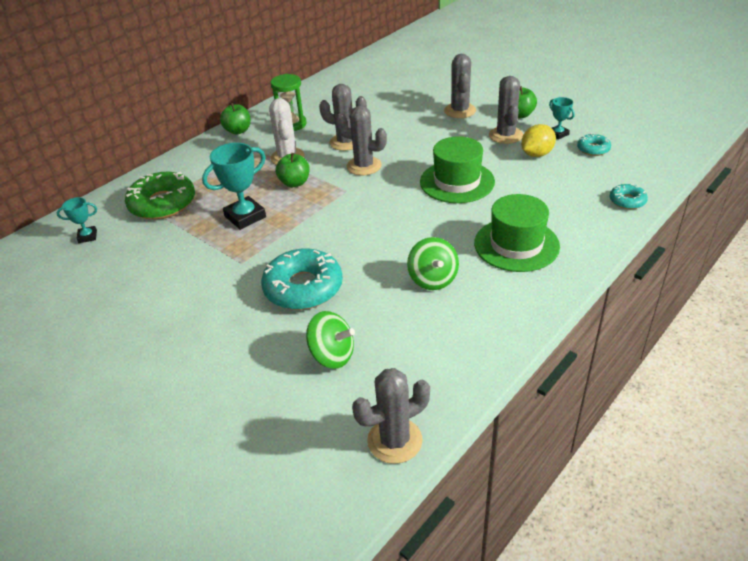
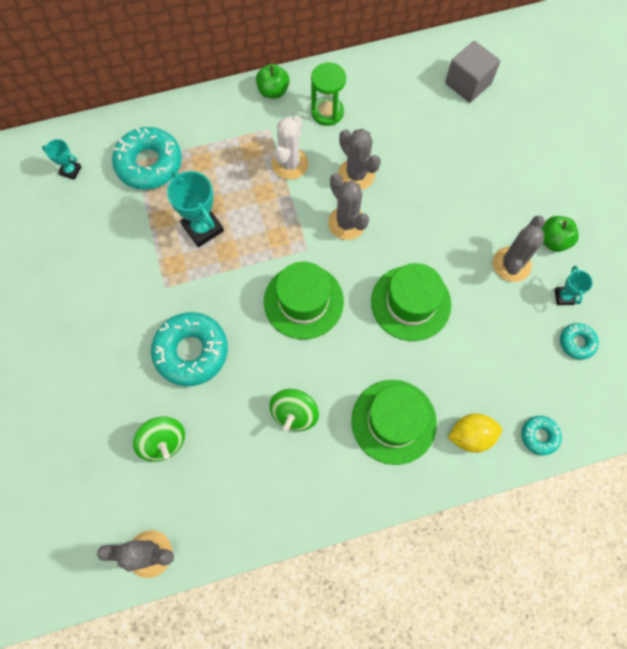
camera: 30 degrees right, 30 degrees up
green donut [125,172,195,220] -> turquoise donut [112,127,182,190]
turquoise trophy [202,143,266,230] -> turquoise trophy turned 60 degrees clockwise [167,171,224,247]
green apple [275,153,310,187] -> none
grey cactus [444,54,476,118] -> none
yellow lemon [521,124,556,157] -> yellow lemon moved to [448,413,502,453]
none -> green hat [264,262,344,340]
none -> grey cube [445,41,500,102]

